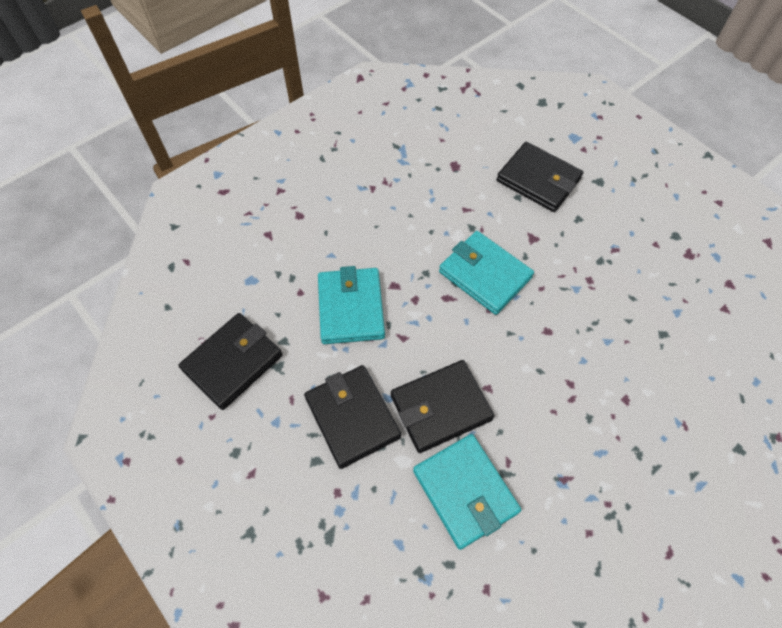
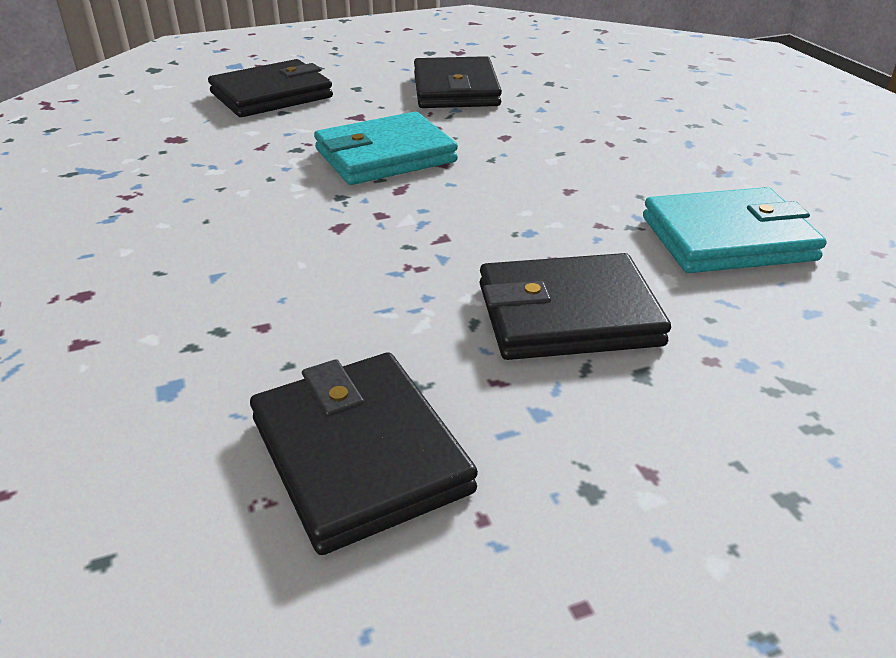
camera: 70 degrees left, 25 degrees down
turquoise wallet [318,266,385,344] -> none
black wallet [391,360,494,453] -> black wallet moved to [414,56,502,108]

